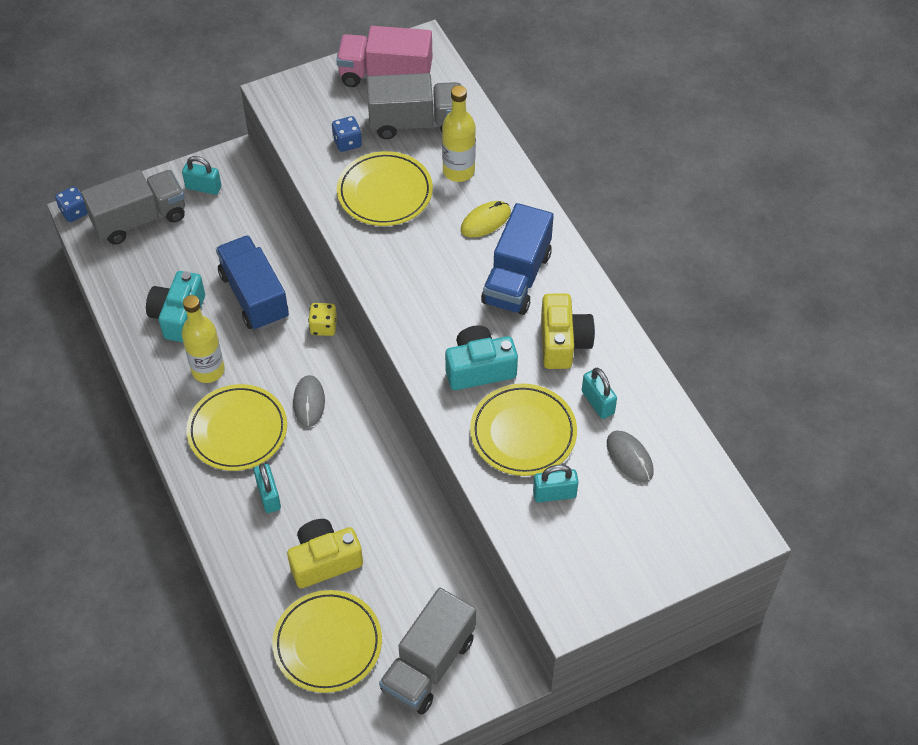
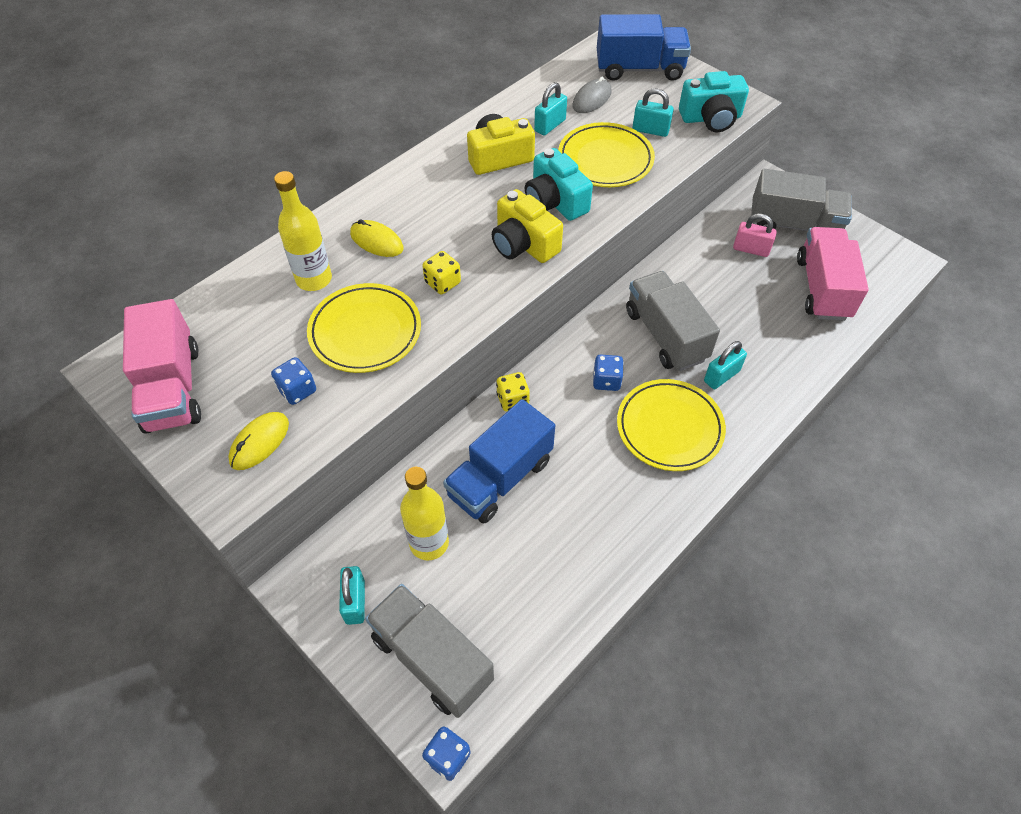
camera: 110 degrees left, 0 degrees up
turquoise camera [146,271,205,342] -> turquoise camera moved to [679,71,749,132]
yellow bottle [182,295,225,383] -> yellow bottle moved to [400,467,449,561]
yellow plate [272,590,382,693] -> pink truck [797,227,869,321]
yellow camera [287,519,363,588] -> yellow camera moved to [492,189,563,263]
grey mouse [293,375,325,427] -> blue dice [593,354,624,391]
grey truck [367,73,461,139] -> grey truck moved to [626,271,720,371]
blue truck [481,203,554,315] -> blue truck moved to [597,14,691,81]
turquoise padlock [533,465,579,503] -> turquoise padlock turned 45 degrees counterclockwise [633,88,674,137]
none -> yellow mouse [228,412,289,470]
none -> yellow dice [422,251,461,294]
none -> pink padlock [733,213,777,257]

